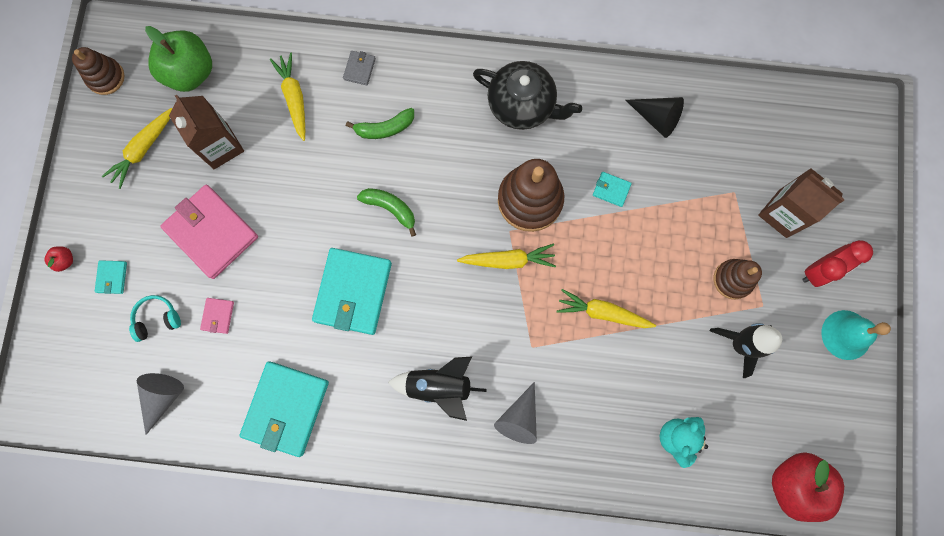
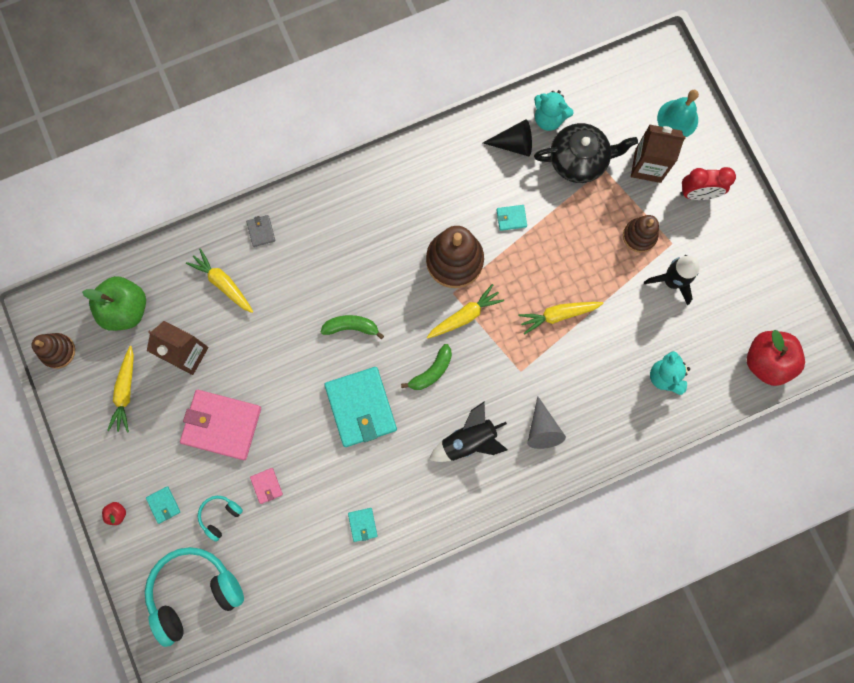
camera: 30 degrees left, 0 degrees up
grey cone [137,373,184,435] -> none
turquoise wallet [239,361,329,457] -> turquoise wallet [348,508,377,542], size x0.43
green banana [346,108,414,139] -> green banana moved to [401,344,452,390]
black teapot [473,61,582,130] -> black teapot moved to [534,123,638,183]
red clock [802,240,873,287] -> red clock turned 60 degrees clockwise [680,167,736,200]
turquoise bell [822,310,891,360] -> turquoise bell moved to [657,90,699,137]
none -> turquoise headphones [145,547,244,647]
none -> turquoise teddy bear [534,90,573,131]

